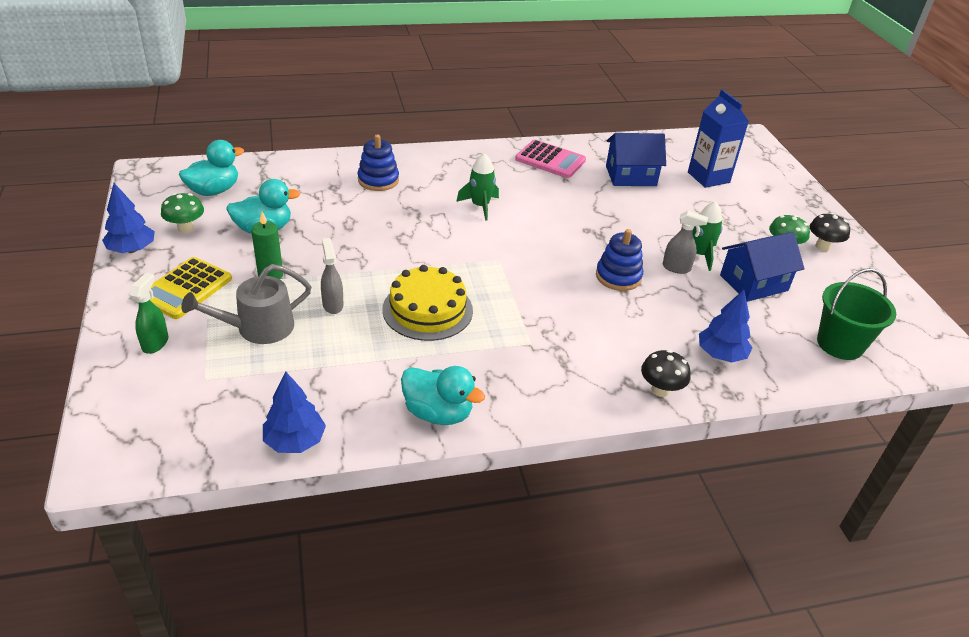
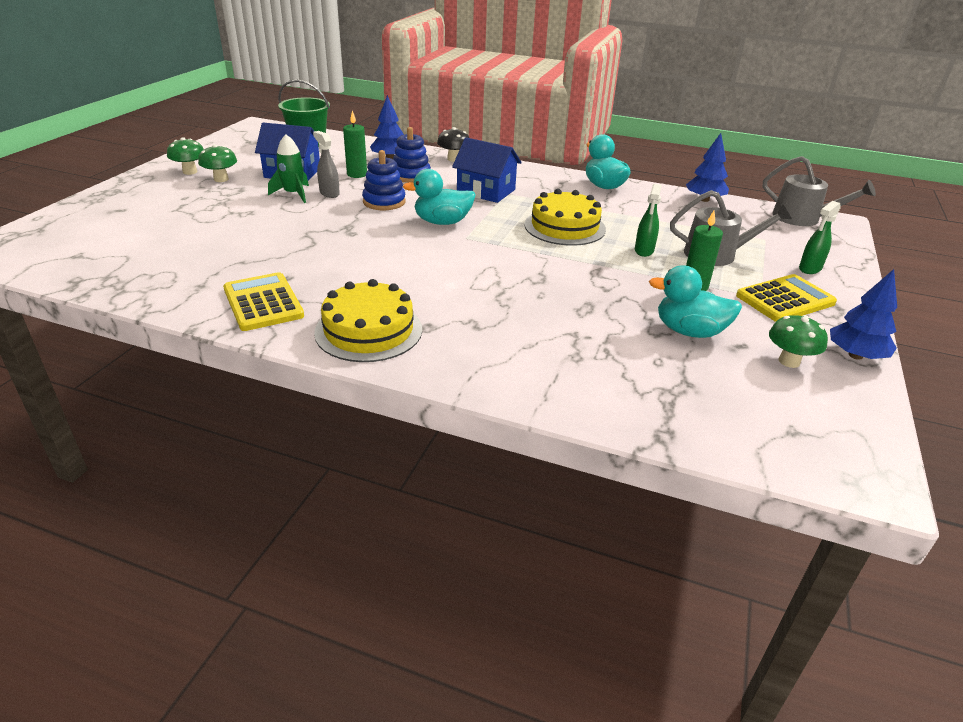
camera: 145 degrees left, 5 degrees down
turquoise duck [179,140,244,196] -> turquoise duck moved to [402,169,476,225]
grey spray bottle [321,238,344,314] -> green spray bottle [635,184,662,257]
blue stacking toy [358,135,399,191] -> blue stacking toy moved to [393,127,431,183]
green rocket [456,153,499,221] -> none
pink calculator [515,140,586,178] -> yellow calculator [223,272,304,331]
blue house [606,133,666,186] -> blue house moved to [452,137,522,203]
blue carton [688,90,749,188] -> none
black mushroom [809,213,850,251] -> green mushroom [167,137,204,175]
none -> yellow cake [314,279,422,362]
none -> green candle [343,110,367,178]
none -> grey watering can [762,156,876,226]

